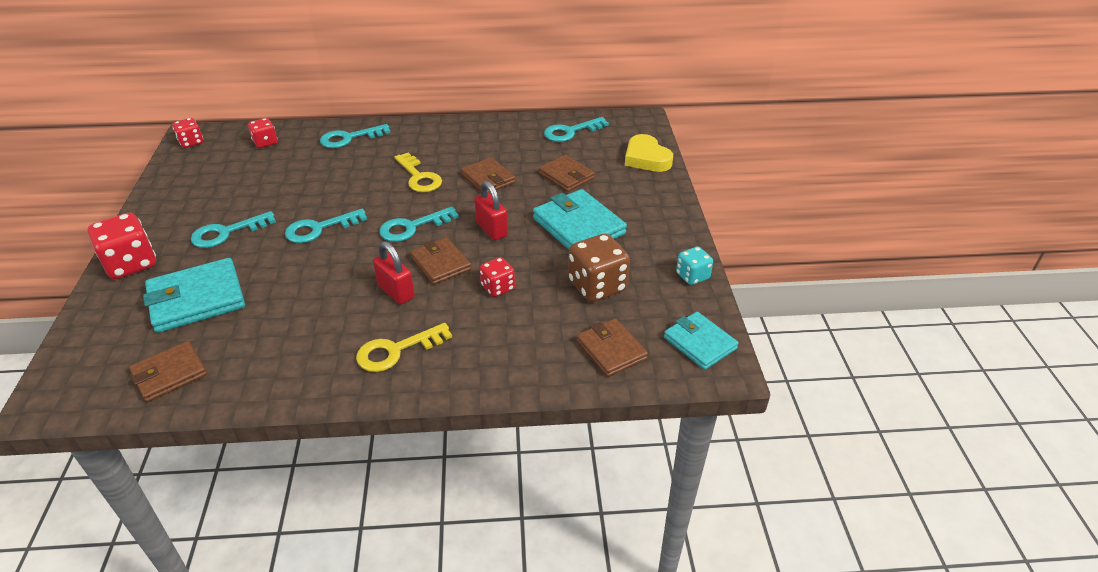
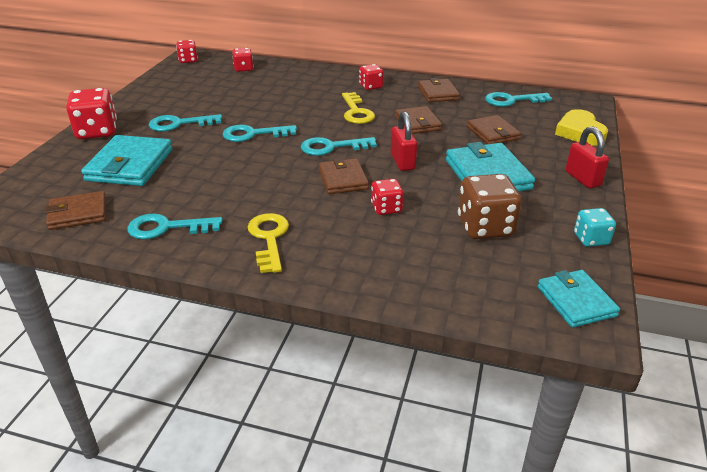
camera: 20 degrees right, 5 degrees down
turquoise wallet [143,258,245,333] -> turquoise wallet turned 75 degrees counterclockwise [81,135,172,186]
turquoise key [320,124,390,148] -> turquoise key moved to [127,213,222,239]
yellow key [356,323,452,372] -> yellow key turned 90 degrees clockwise [248,213,289,273]
red padlock [373,241,415,304] -> red padlock moved to [566,126,609,188]
brown wallet [576,318,648,377] -> brown wallet moved to [418,78,460,102]
none -> red dice [359,64,383,90]

